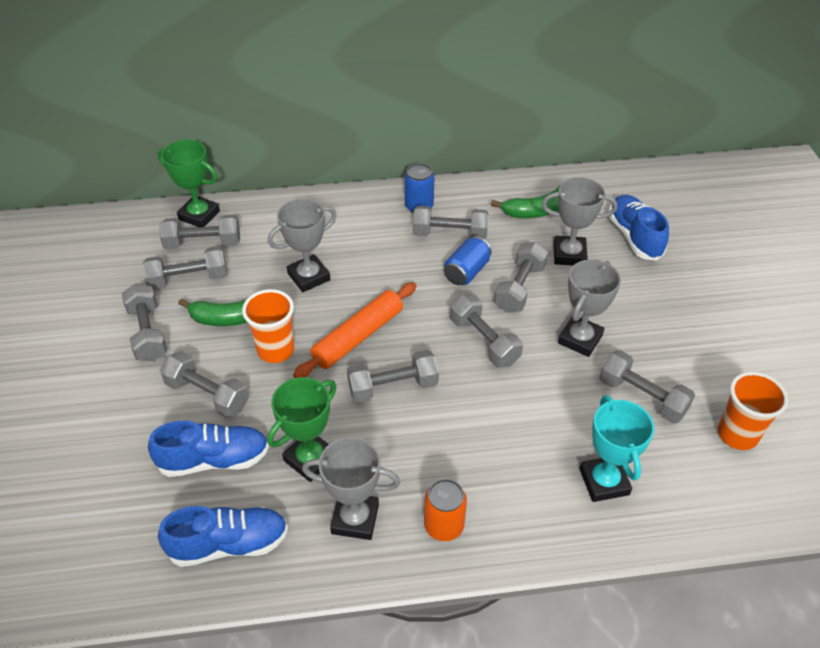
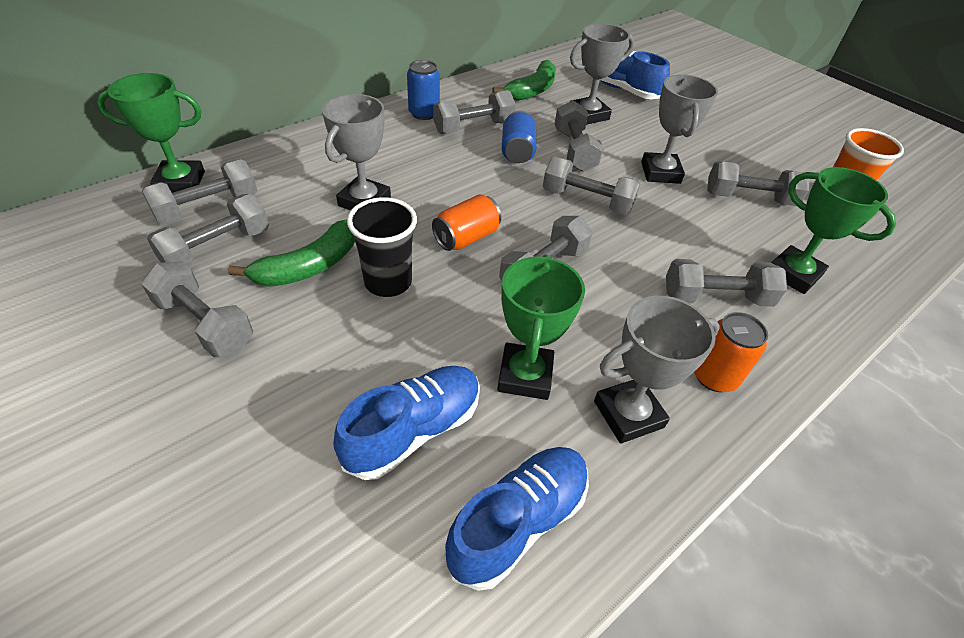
camera: 35 degrees left, 0 degrees up
grey dumbbell [160,351,249,418] -> grey dumbbell moved to [666,259,787,307]
orange cup [242,289,294,363] -> black cup [347,197,417,297]
orange rolling pin [293,282,416,378] -> orange can [432,194,501,251]
turquoise trophy [579,395,654,502] -> green trophy [772,167,896,294]

